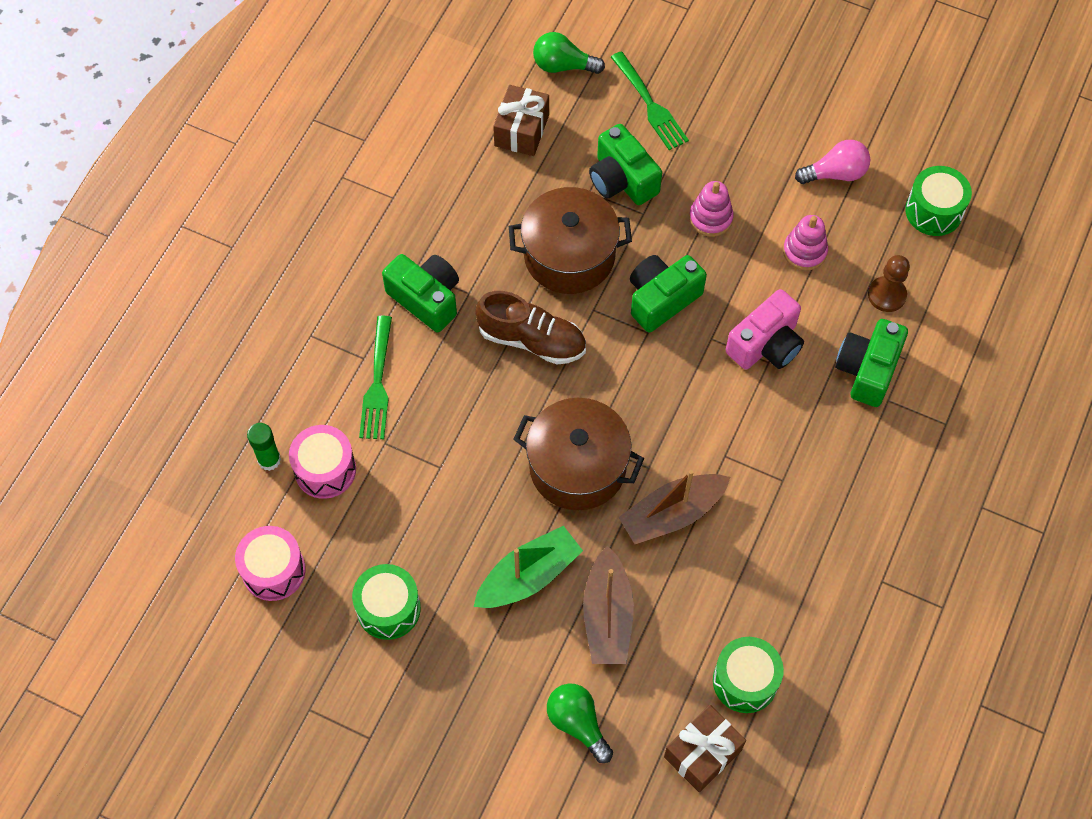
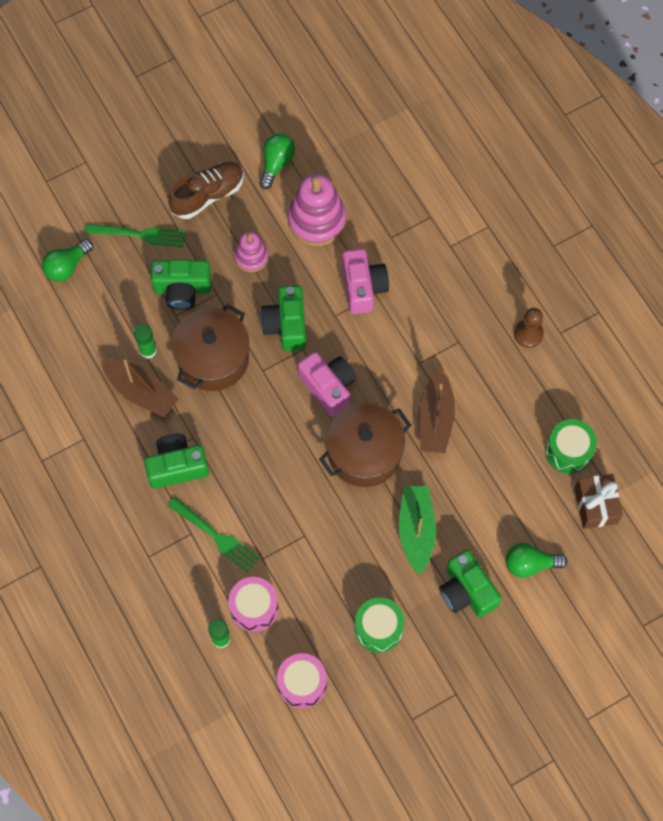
camera: 55 degrees left, 5 degrees up
brown shoe [476,291,586,364] -> brown shoe moved to [168,162,244,219]
brown gift [493,85,549,156] -> none
brown boat [583,545,634,664] -> brown boat moved to [101,359,179,417]
pink stacking toy [783,215,828,271] -> pink stacking toy [288,174,346,246], size x1.74
pink light bulb [795,140,870,184] -> green light bulb [260,133,295,189]
green camera [835,319,908,407] -> green camera moved to [439,550,501,617]
brown pawn [868,255,910,312] -> brown pawn moved to [514,308,544,348]
green drum [905,166,972,236] -> none
none -> green glue stick [134,324,157,359]
none -> pink camera [298,352,356,417]

